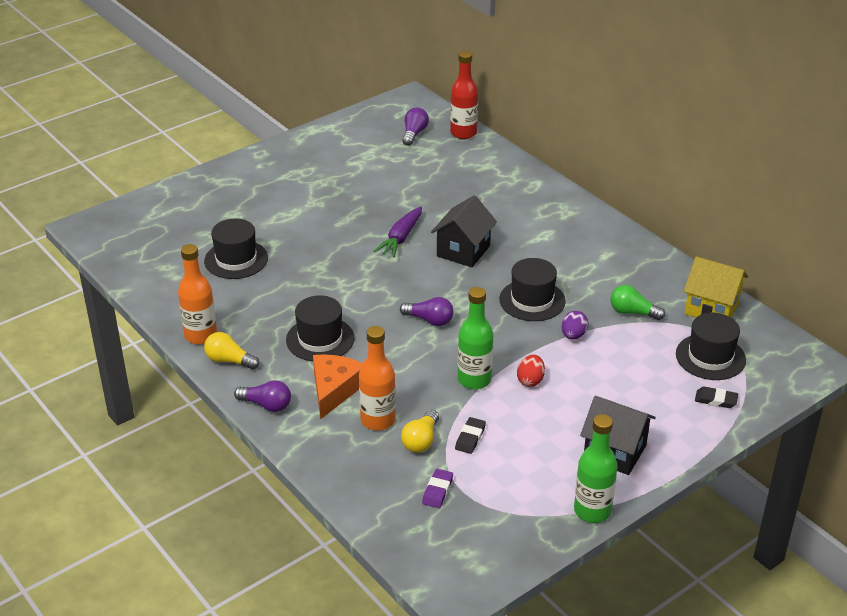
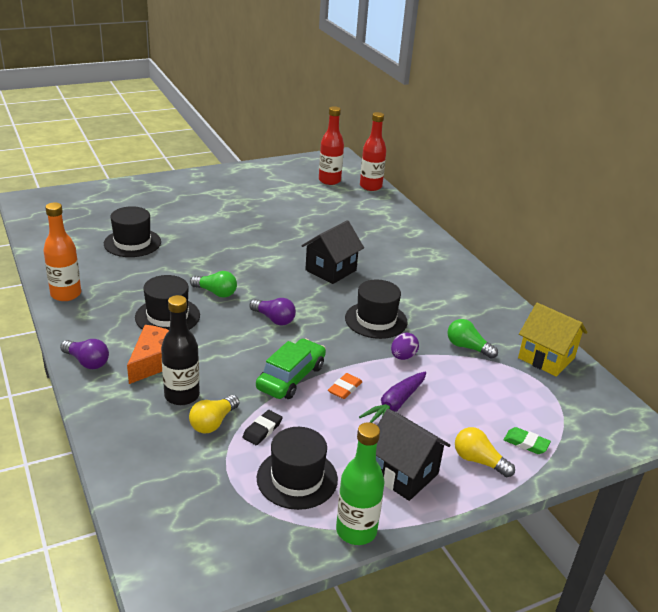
camera: 10 degrees right, 5 degrees down
yellow light bulb [204,332,259,370] -> yellow light bulb moved to [455,427,515,477]
orange bottle [359,326,396,430] -> black bottle [161,295,200,405]
purple carrot [373,207,422,258] -> purple carrot moved to [359,372,426,423]
purple light bulb [402,107,429,146] -> red bottle [319,106,344,185]
purple eraser [422,469,453,508] -> none
green bottle [458,287,493,389] -> green car [256,338,326,399]
red egg [517,355,545,387] -> orange eraser [328,373,362,399]
black hat [676,313,746,380] -> black hat moved to [257,427,338,510]
black eraser [695,387,738,408] -> green eraser [504,427,551,454]
none -> green light bulb [190,271,237,297]

